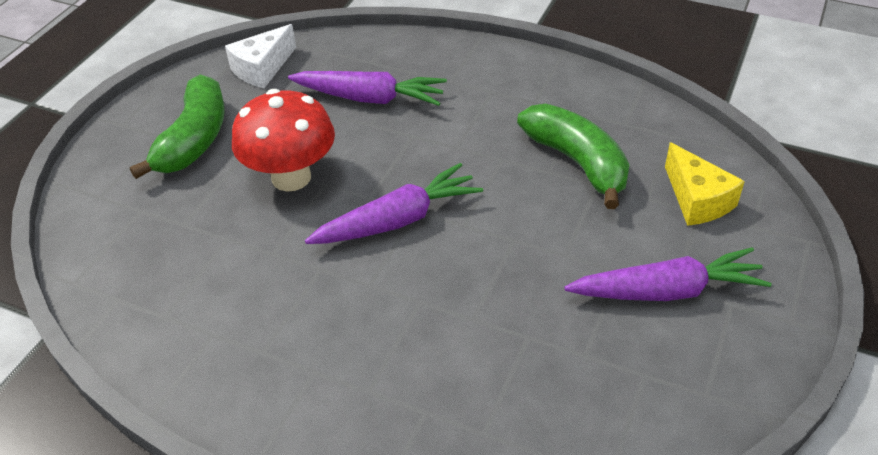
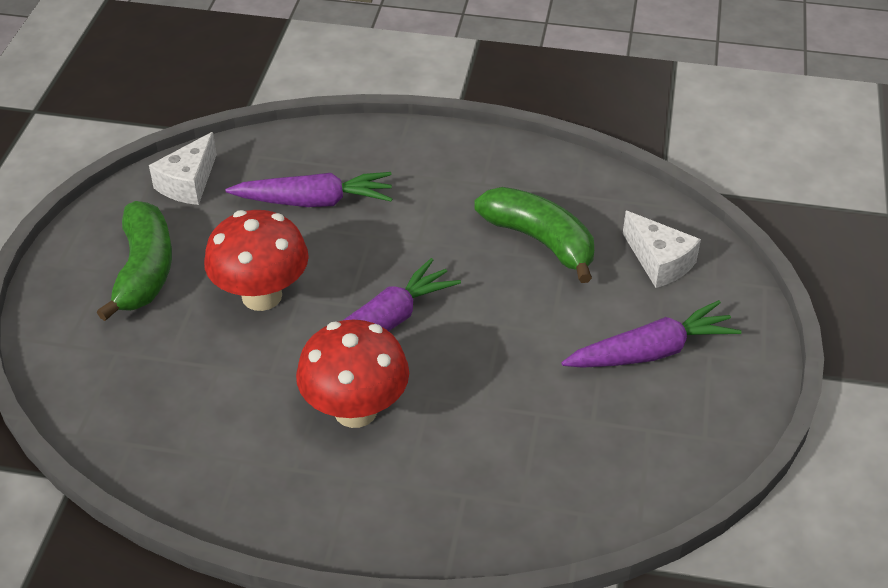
camera: 15 degrees left, 0 degrees up
yellow cheese [665,142,745,226] -> white cheese [623,211,701,288]
none -> red mushroom [296,320,409,428]

